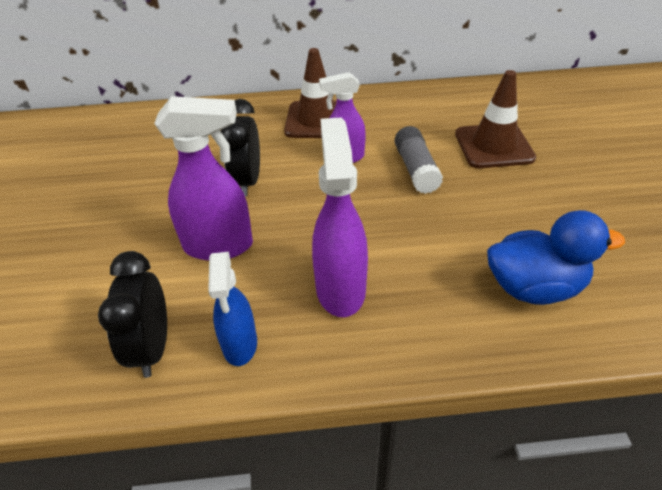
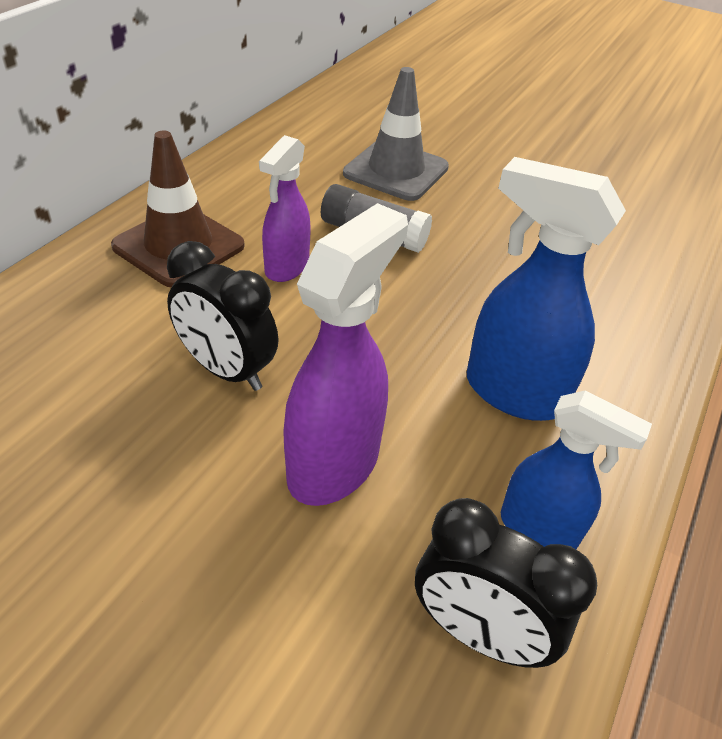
camera: 60 degrees left, 0 degrees up
purple spray bottle [312,117,368,317] -> blue spray bottle [467,157,626,421]
brown traffic cone [455,70,536,168] -> grey traffic cone [343,67,449,201]
blue duck [487,210,625,305] -> none

